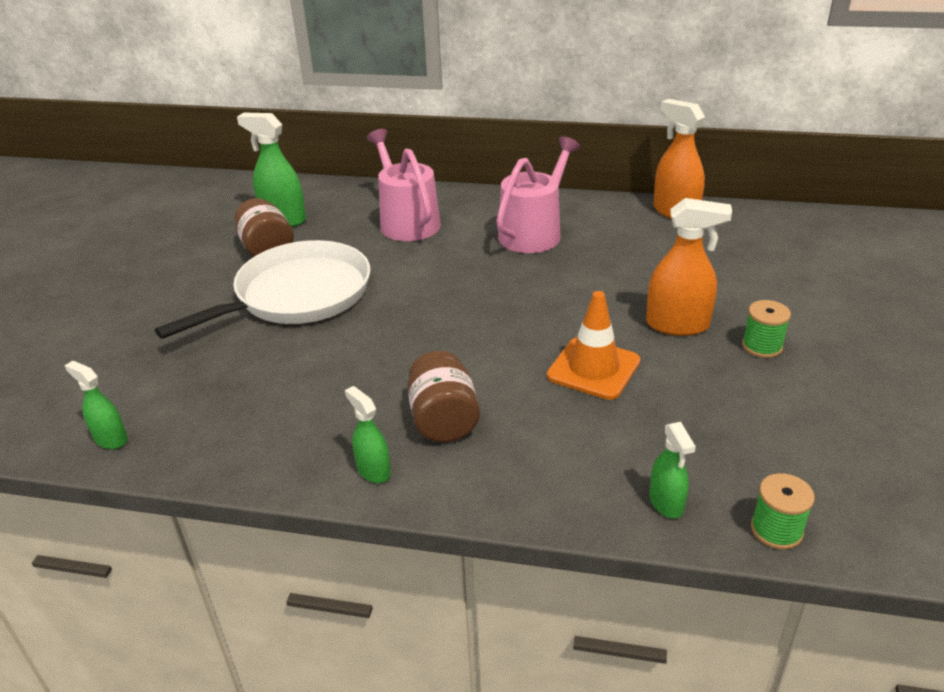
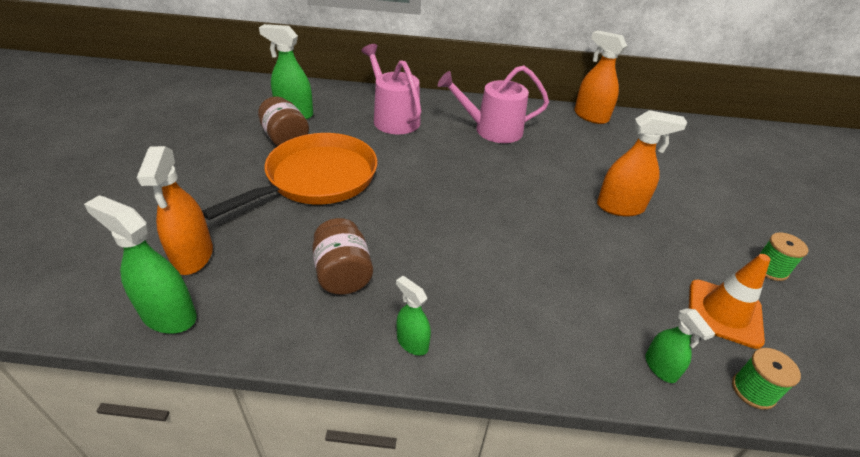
camera: 10 degrees left, 5 degrees up
green spray bottle [65,361,128,449] -> green spray bottle [84,195,197,334], size x1.71
white pan [155,240,371,339] -> orange pan [202,133,378,220]
brown jar [407,351,480,442] -> brown jar moved to [312,218,373,295]
pink watering can [496,137,580,253] -> pink watering can turned 120 degrees counterclockwise [438,66,549,143]
orange traffic cone [547,291,640,400] -> orange traffic cone moved to [689,254,771,349]
green spool [742,300,791,358] -> green spool moved to [760,232,808,281]
none -> orange spray bottle [137,146,213,275]

